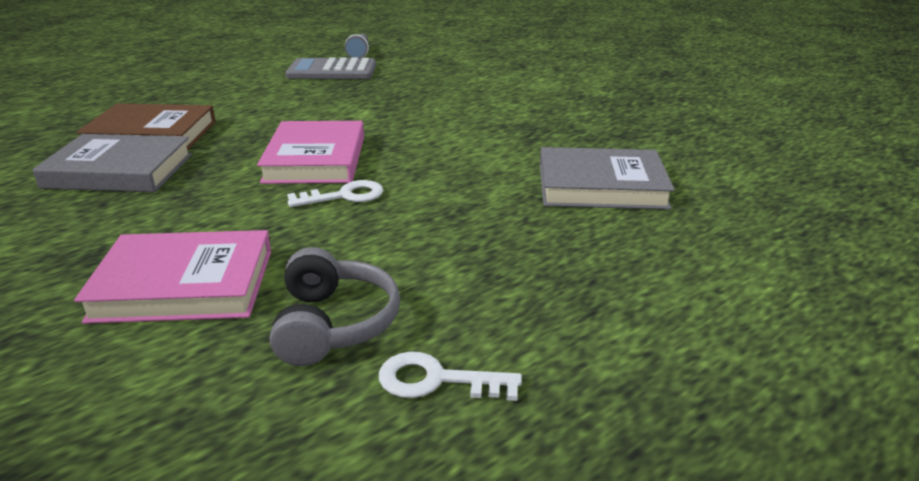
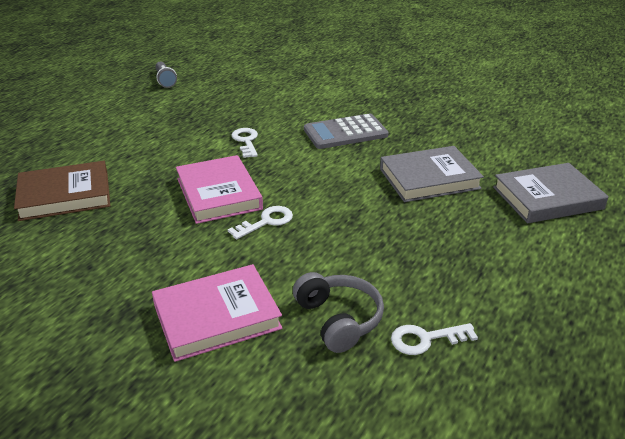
camera: 20 degrees left, 5 degrees up
grey book [32,134,192,192] -> grey book moved to [493,163,609,223]
grey calculator [285,57,376,79] -> grey calculator moved to [304,114,388,149]
none -> white key [231,128,258,158]

